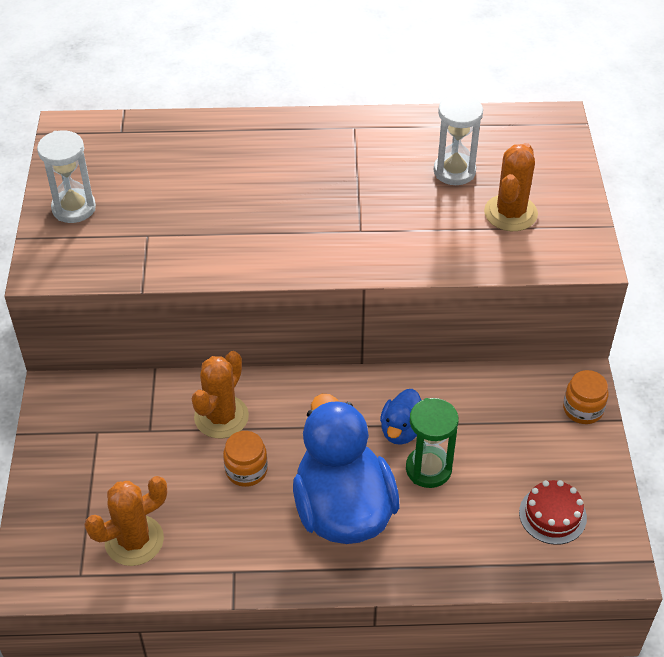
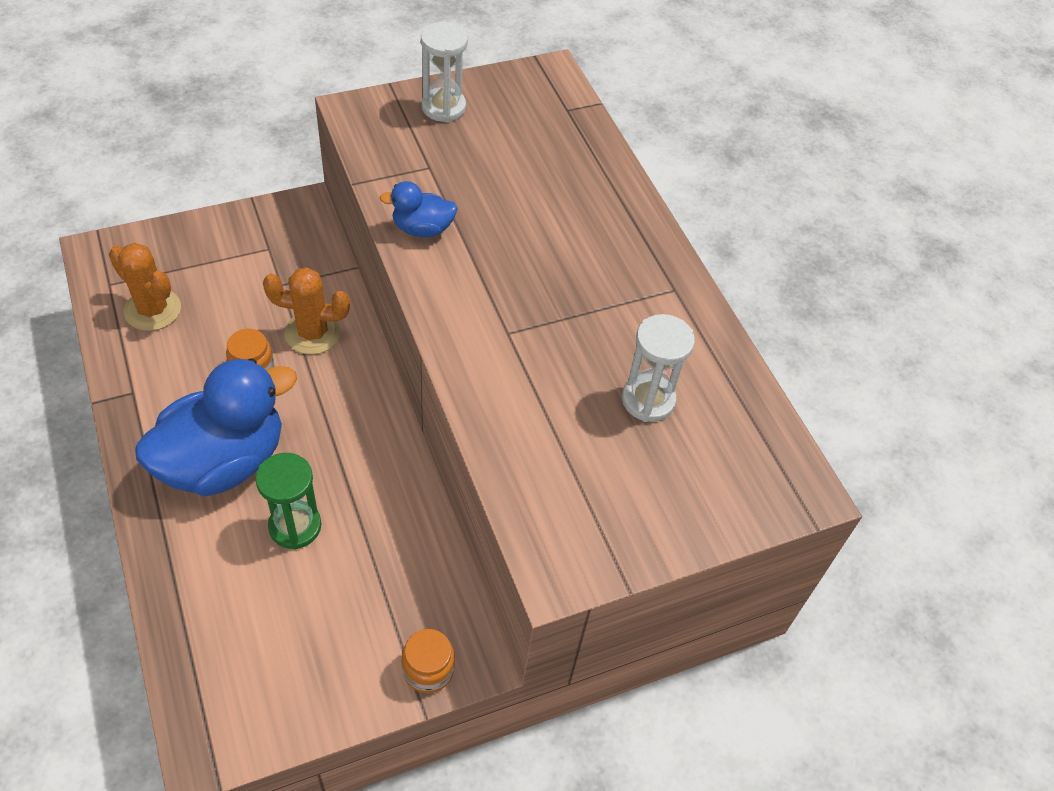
camera: 65 degrees right, 5 degrees up
blue duck [380,389,421,445] -> blue duck moved to [379,181,458,237]
orange cactus [484,143,538,231] -> none
red cake [519,480,587,545] -> none

